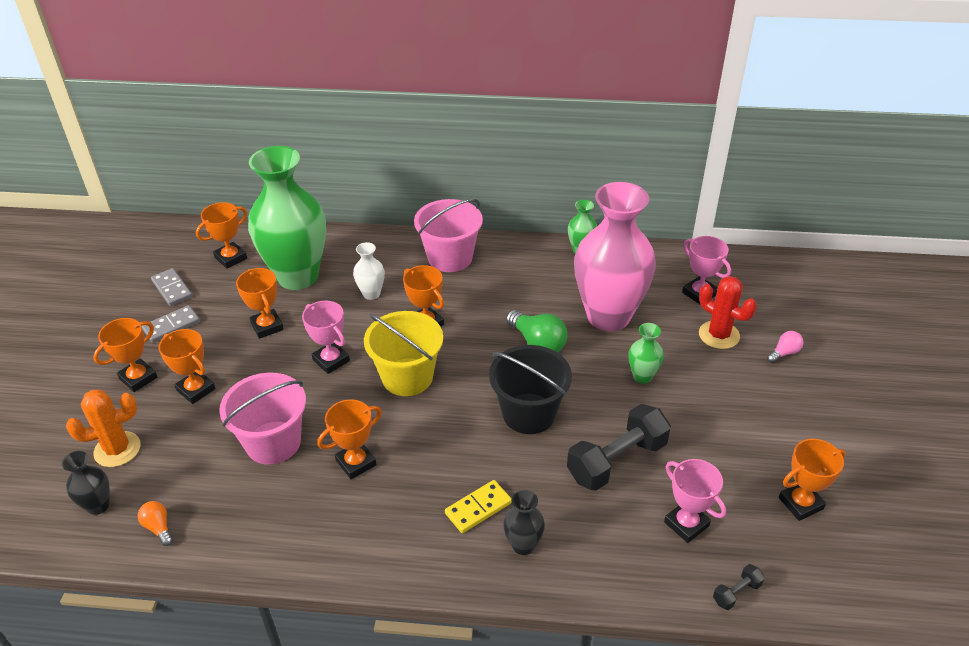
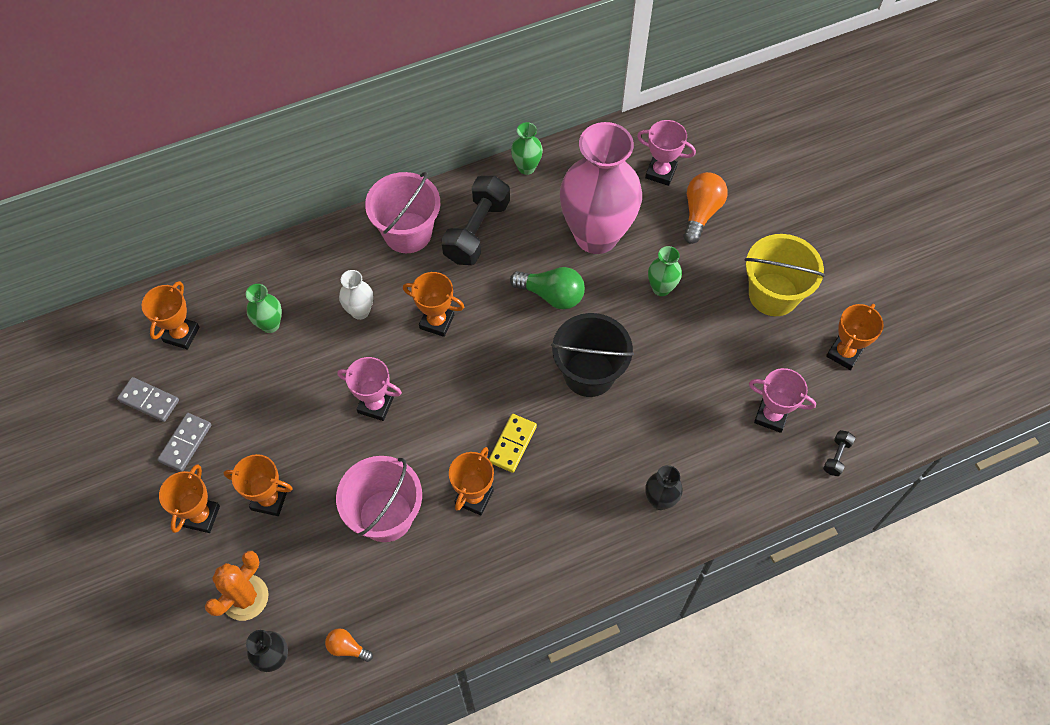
camera: 30 degrees left, 20 degrees up
orange trophy [236,268,284,339] -> none
green vase [248,146,326,290] -> green vase [246,284,282,333], size x0.41
yellow bucket [364,311,443,396] -> yellow bucket moved to [745,234,825,316]
yellow domino [445,480,512,533] -> yellow domino moved to [489,414,537,473]
black dumbbell [567,404,671,491] -> black dumbbell moved to [441,176,510,265]
red cactus [699,276,757,349] -> orange light bulb [683,172,728,244]
pink light bulb [767,331,804,363] -> none

